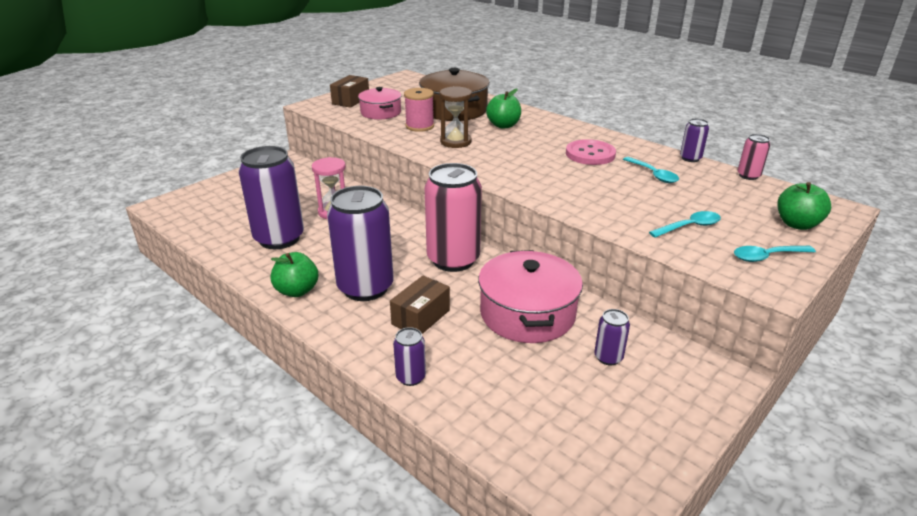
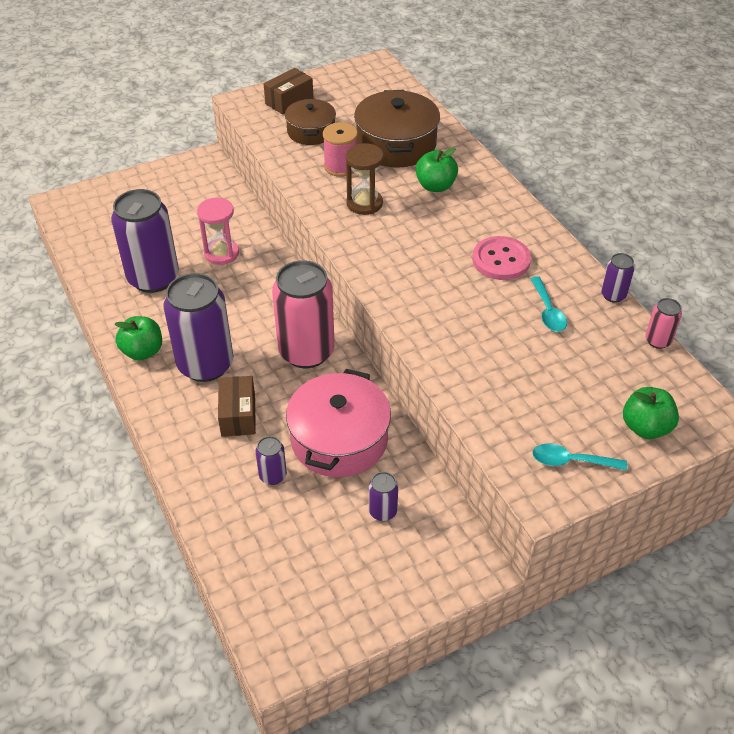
camera: 20 degrees right, 15 degrees up
pink pot [358,87,401,119] -> brown pot [285,99,336,145]
brown box [390,276,450,334] -> brown box turned 60 degrees counterclockwise [218,376,256,437]
purple can [393,327,426,386] -> purple can moved to [255,436,287,485]
turquoise spoon [649,211,721,238] -> none

